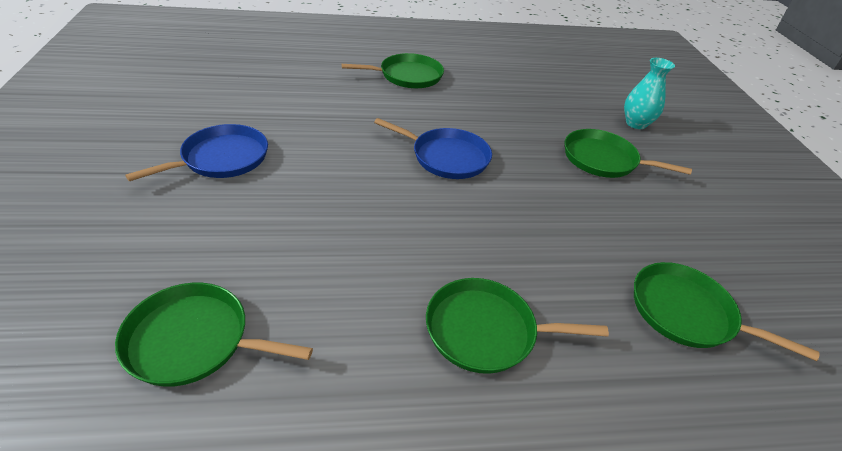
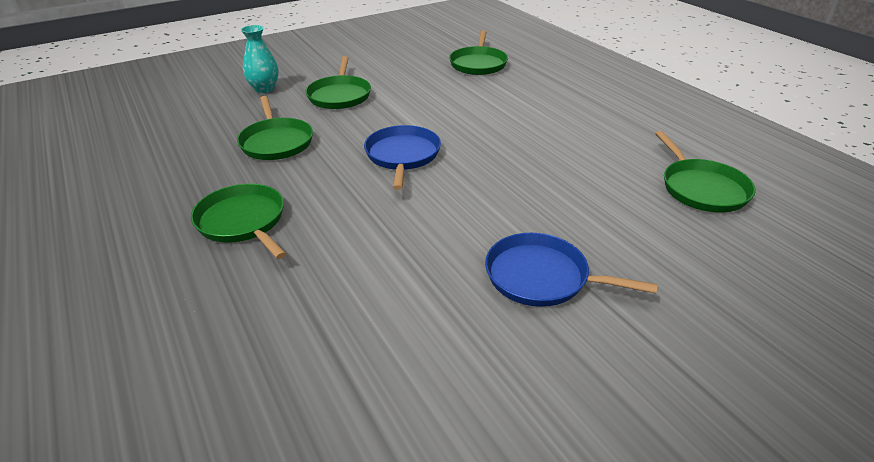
camera: 110 degrees left, 5 degrees down
green pan [426,278,609,374] -> green pan moved to [237,96,313,160]

